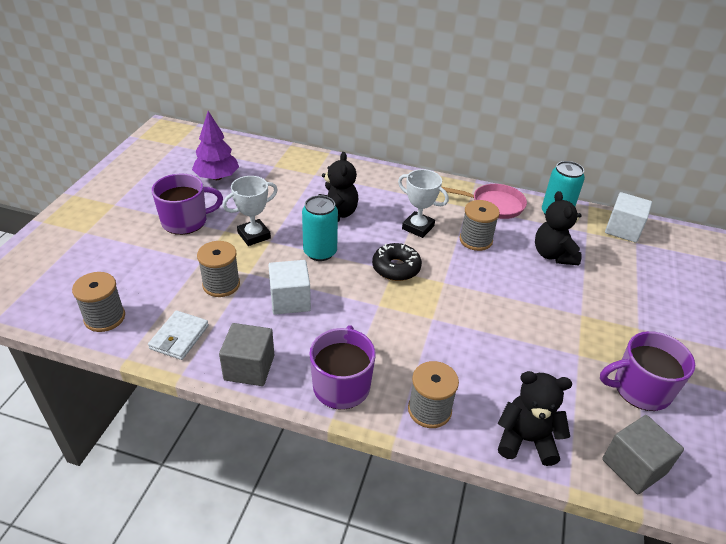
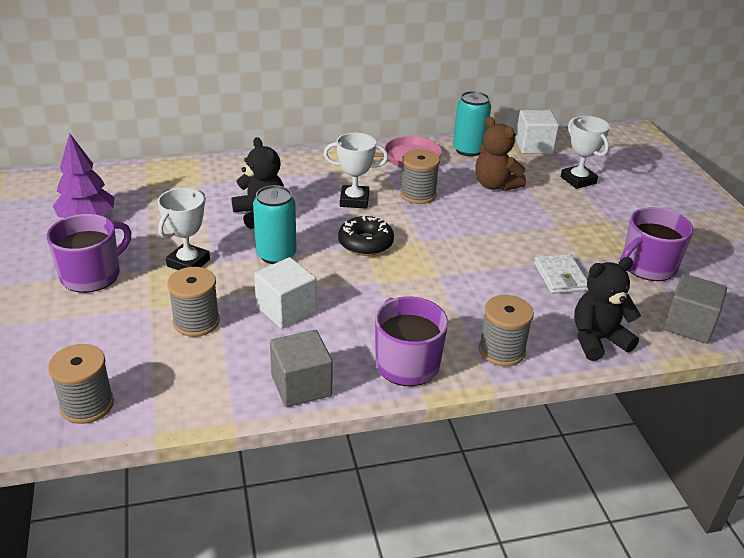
camera: 30 degrees left, 5 degrees down
white wallet [148,310,209,360] -> white wallet moved to [534,254,588,294]
black teddy bear [535,191,582,266] -> brown teddy bear [475,117,526,191]
none -> white trophy [561,116,610,189]

